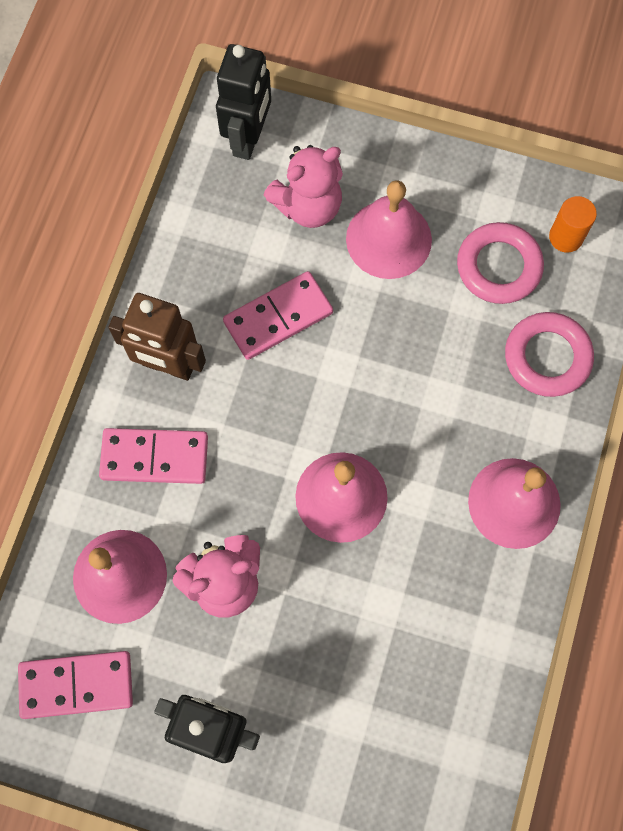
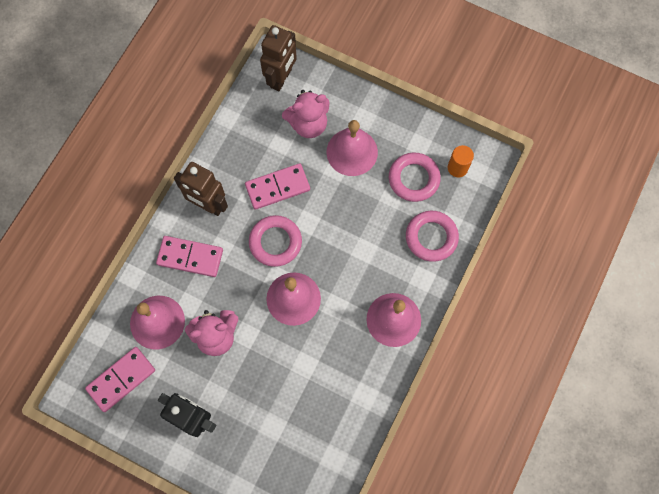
camera: 10 degrees right, 0 degrees up
pink domino [18,651,133,719] -> pink domino turned 45 degrees counterclockwise [85,347,155,412]
black robot [216,44,271,160] -> brown robot [260,25,297,91]
none -> pink ring [249,215,302,267]

